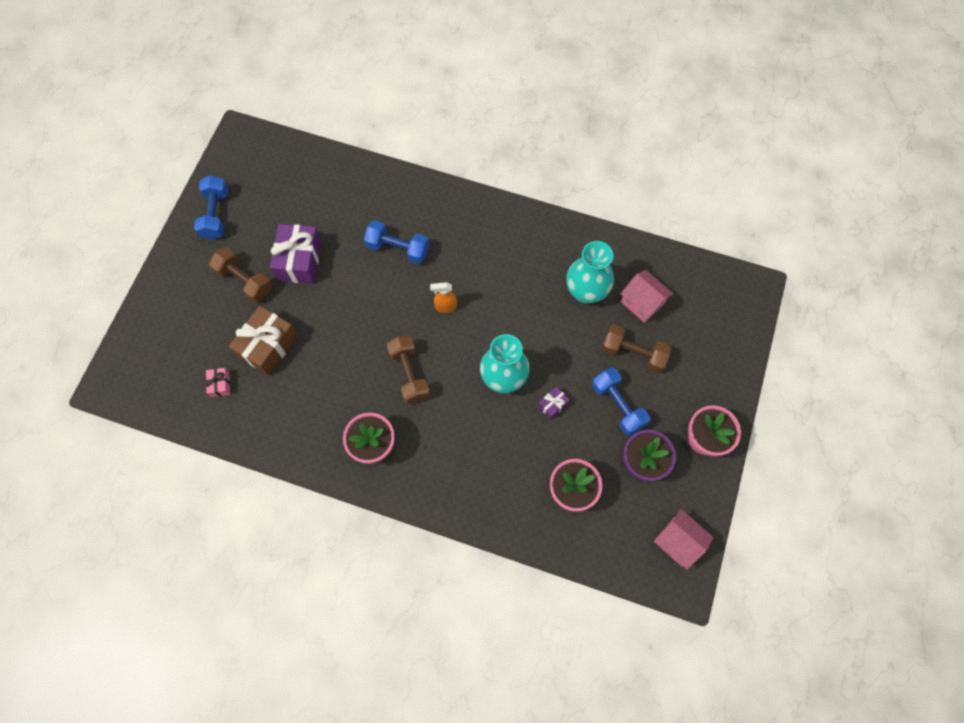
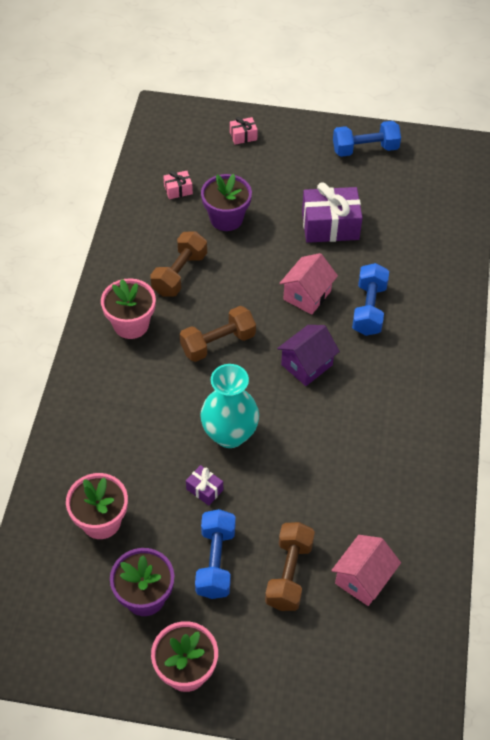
camera: 80 degrees right, 15 degrees down
brown dumbbell [209,247,272,303] -> brown dumbbell moved to [150,231,207,297]
brown gift [229,306,298,376] -> purple flower pot [201,174,252,231]
orange spray bottle [430,282,457,313] -> purple house [277,325,340,386]
turquoise vase [566,241,614,304] -> none
blue dumbbell [592,367,650,436] -> blue dumbbell turned 45 degrees counterclockwise [195,509,236,599]
pink house [654,509,714,569] -> pink house moved to [279,253,338,315]
none -> pink gift [230,117,258,145]

